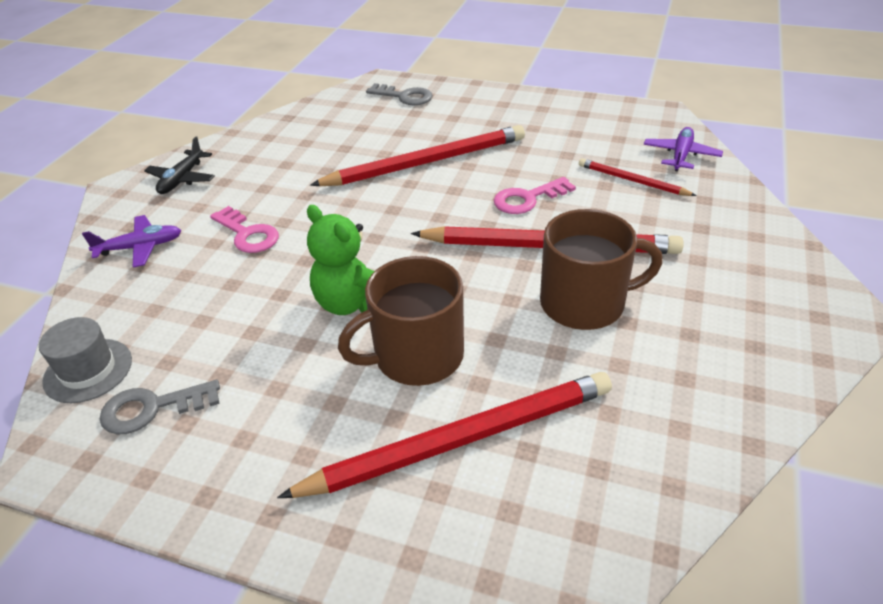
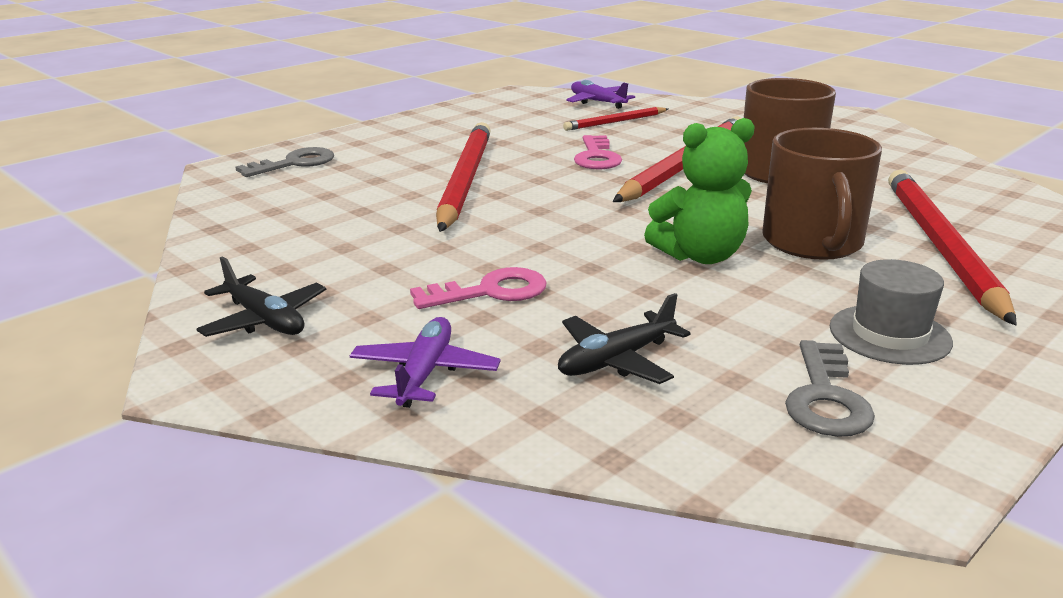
camera: 65 degrees left, 15 degrees down
grey hat [39,317,132,403] -> grey hat moved to [830,259,953,365]
none -> black plane [558,293,690,384]

